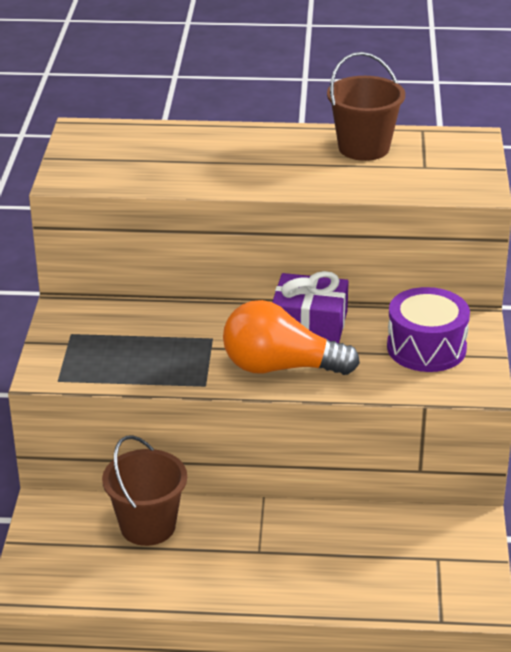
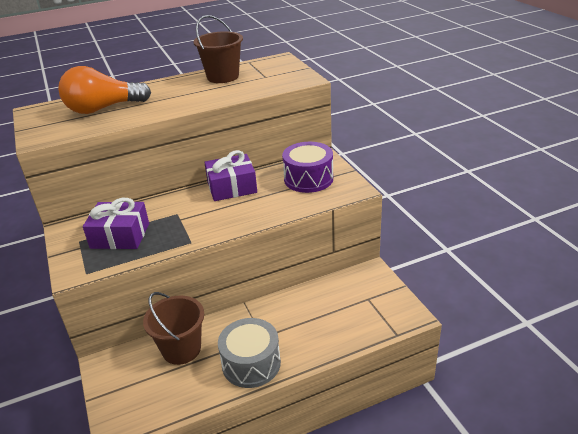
camera: 25 degrees left, 0 degrees up
orange light bulb [223,300,360,375] -> orange light bulb moved to [58,66,151,114]
none -> purple gift [83,198,149,249]
none -> grey drum [218,318,281,388]

